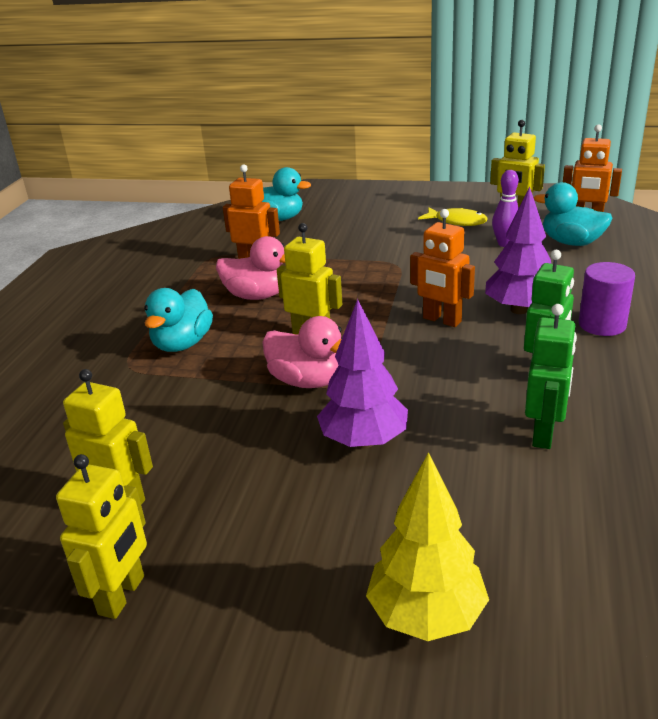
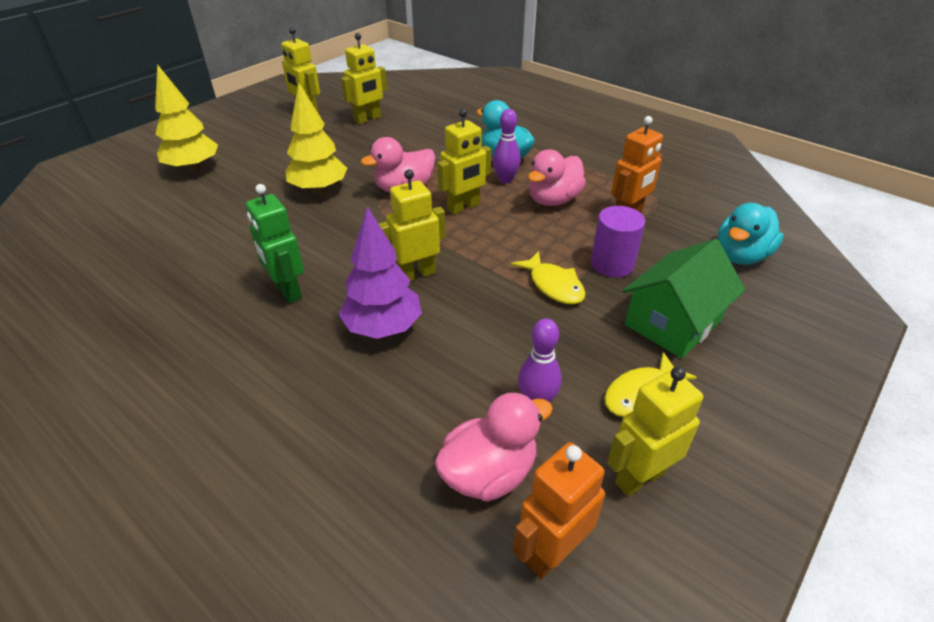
camera: 115 degrees right, 10 degrees up
purple tree [317,299,408,448] -> yellow tree [285,83,347,194]
orange robot [410,209,475,327] -> yellow robot [379,169,446,281]
green robot [525,304,577,449] -> none
turquoise duck [534,182,613,246] -> pink duck [434,392,553,502]
purple cylinder [579,262,635,336] -> purple cylinder moved to [591,206,645,278]
none -> purple bowling pin [493,109,521,184]
none -> yellow fish [511,251,586,304]
none -> green house [622,239,745,358]

